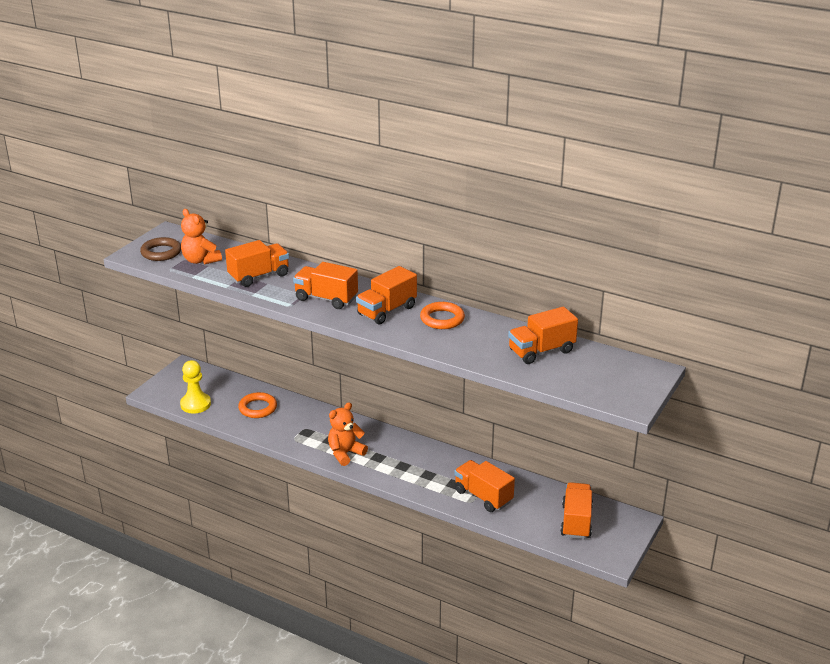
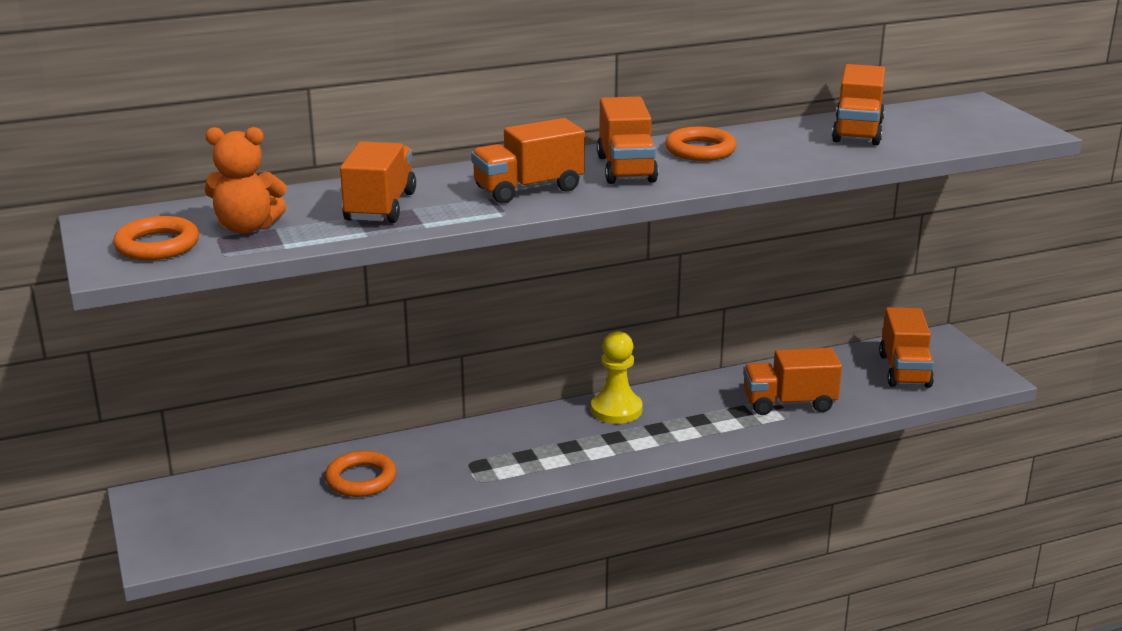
camera: 50 degrees left, 5 degrees down
brown ring [140,237,181,261] -> orange ring [113,216,199,260]
yellow pawn [180,360,211,413] -> yellow pawn moved to [591,331,643,424]
orange teddy bear [328,402,368,466] -> none
orange truck [560,482,593,539] -> orange truck turned 135 degrees counterclockwise [879,307,934,388]

